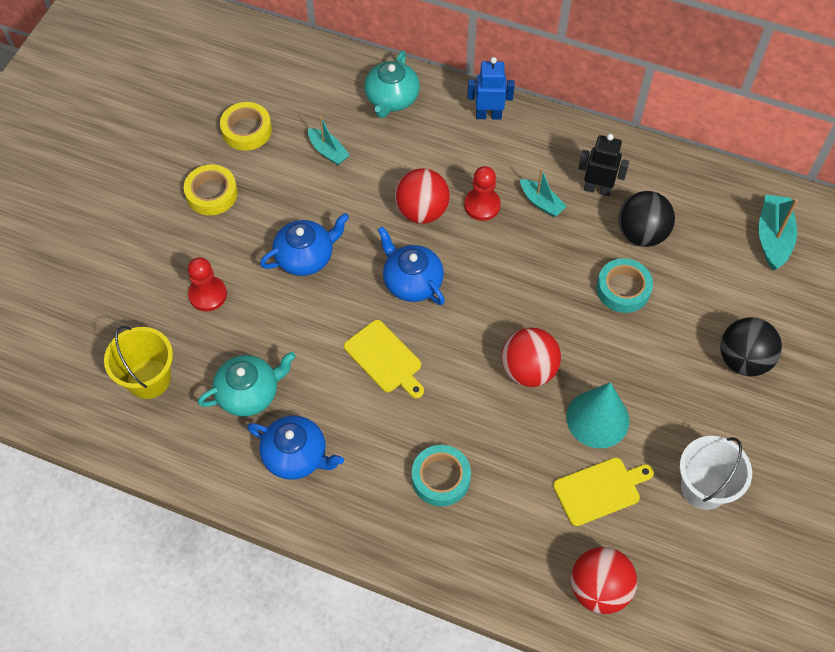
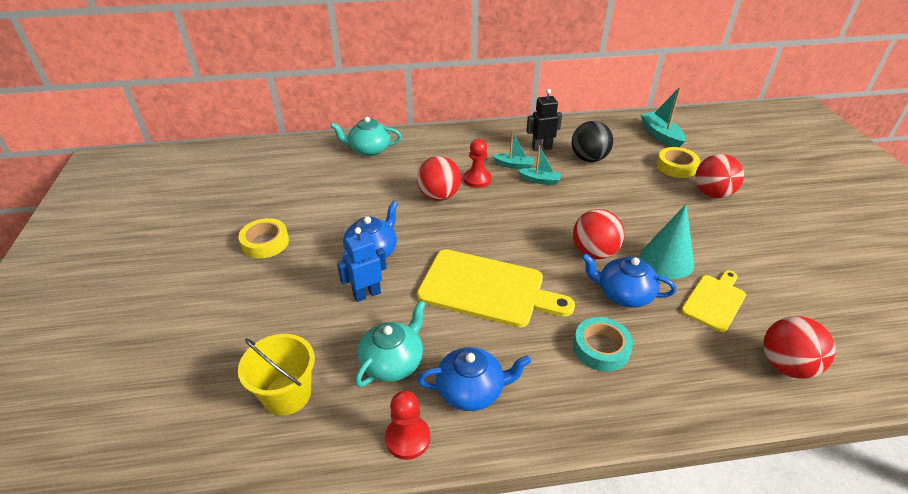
camera: 30 degrees left, 20 degrees down
red pawn [188,257,227,311] -> red pawn moved to [385,391,430,460]
yellow tape [220,102,272,151] -> yellow tape moved to [656,147,700,178]
turquoise boat [308,116,350,165] -> turquoise boat moved to [518,145,562,185]
yellow cutting board [344,320,424,398] -> yellow cutting board [417,249,575,327], size x1.76
turquoise teapot [364,51,420,118] -> turquoise teapot turned 105 degrees clockwise [330,117,402,156]
blue teapot [378,226,445,305] -> blue teapot moved to [581,253,676,308]
blue robot [467,57,515,120] -> blue robot moved to [337,227,387,302]
turquoise tape [596,258,653,313] -> none
white bucket [680,436,752,510] -> none
black ball [720,317,782,376] -> red ball [695,154,744,198]

